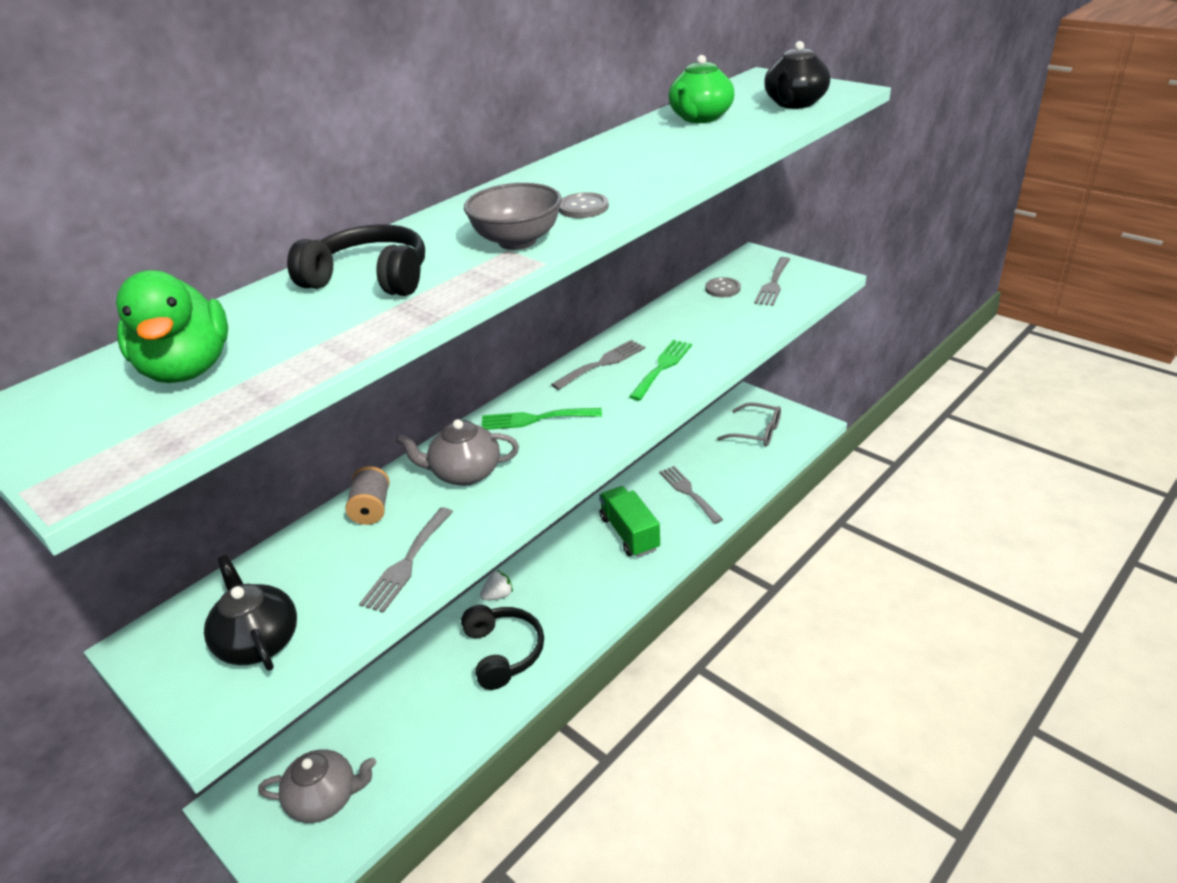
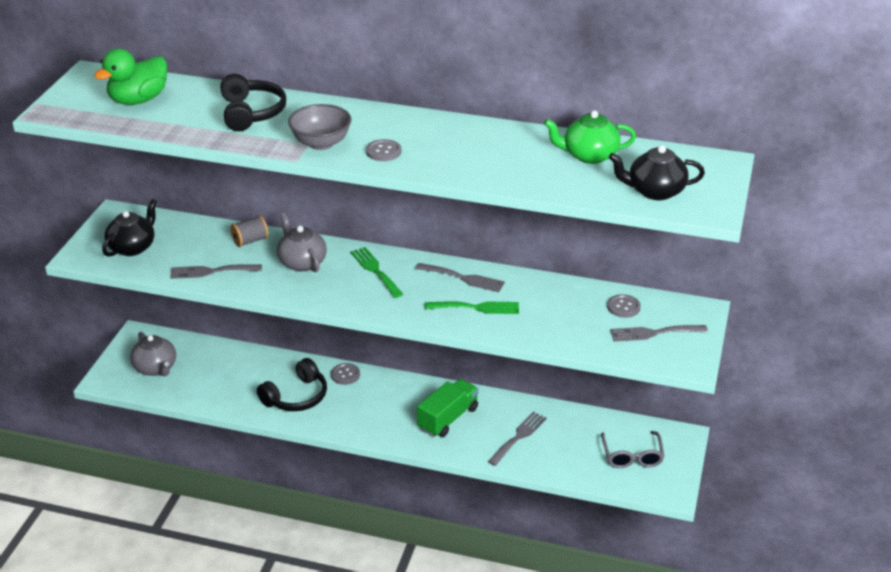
camera: 60 degrees right, 0 degrees up
white strawberry [480,570,513,600] -> grey button [331,363,360,385]

